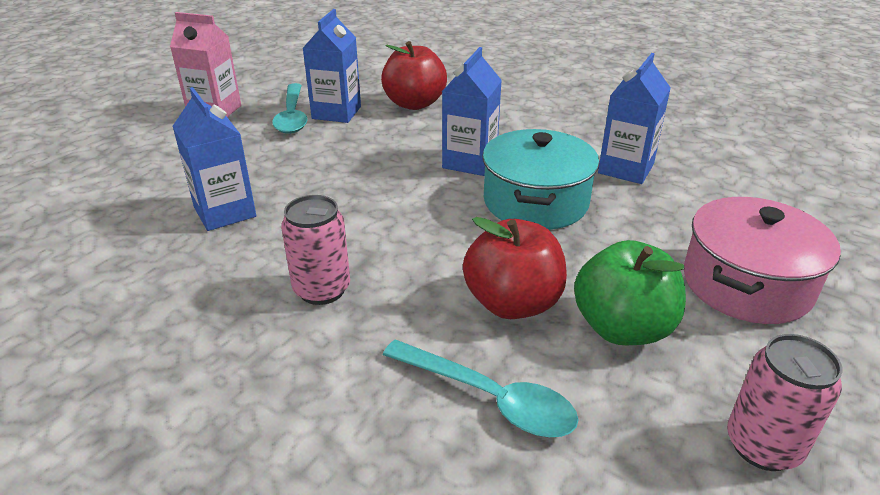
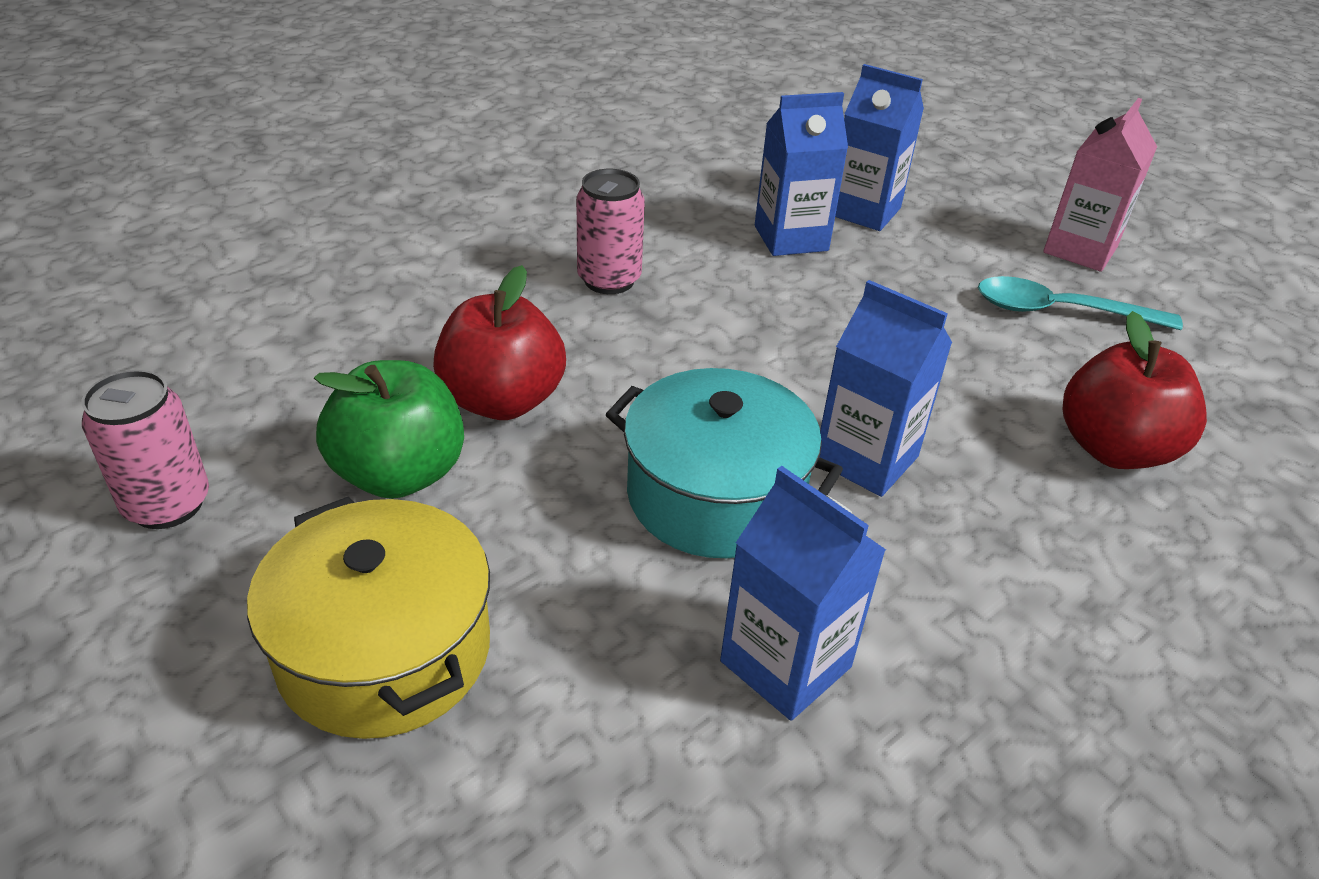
camera: 105 degrees right, 5 degrees up
blue carton [303,9,361,123] -> blue carton moved to [835,64,924,231]
turquoise spoon [383,340,579,437] -> none
pink pot [684,197,841,324] -> yellow pot [247,496,490,739]

